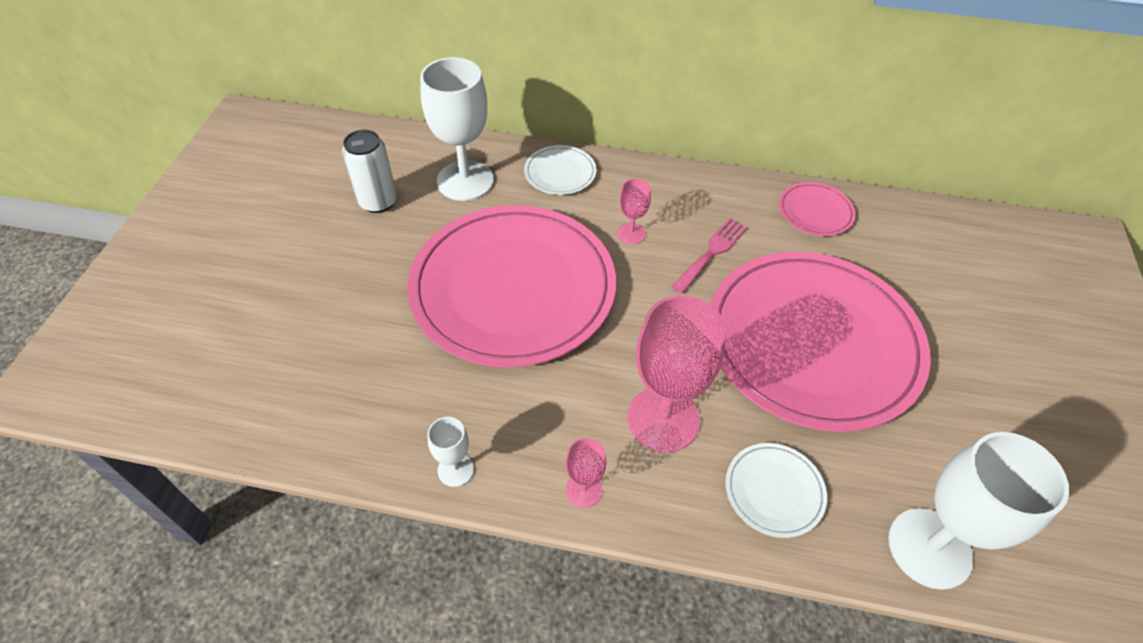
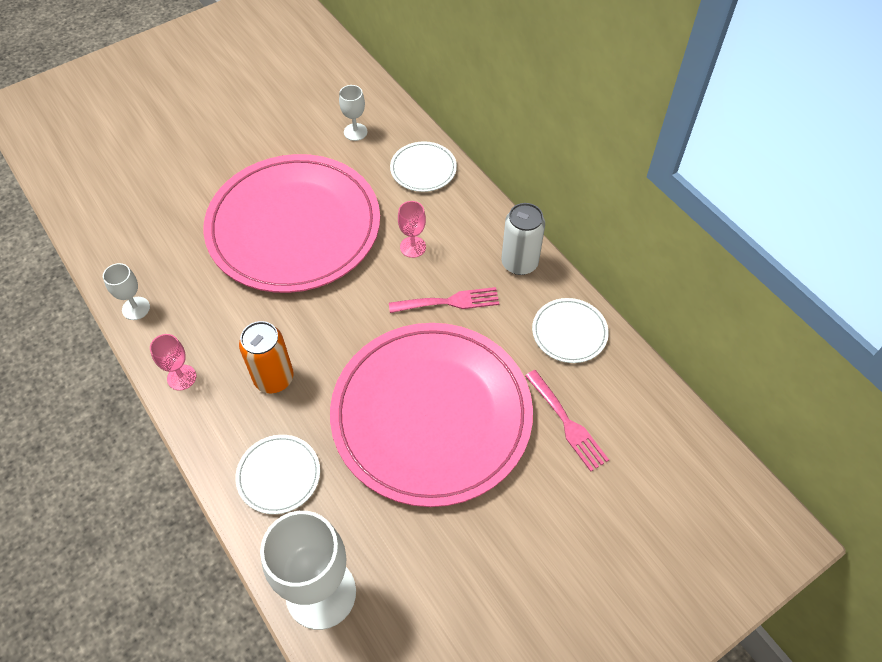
camera: 45 degrees right, 5 degrees up
white can [342,130,397,213] -> white can moved to [501,203,545,275]
white goblet [420,57,494,201] -> white goblet [339,85,368,141], size x0.47
pink goblet [627,295,726,452] -> orange can [239,321,294,393]
pink plate [779,182,856,236] -> white plate [532,298,609,363]
none -> pink fork [525,370,609,472]

